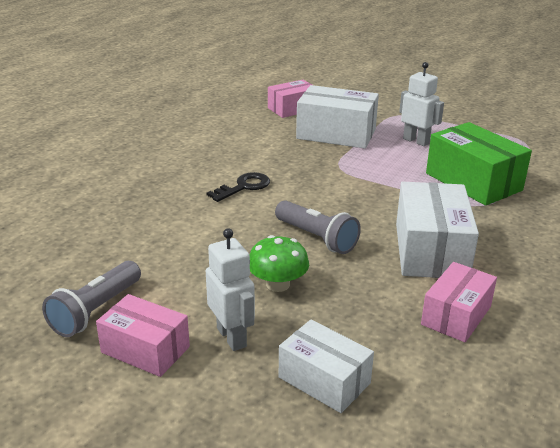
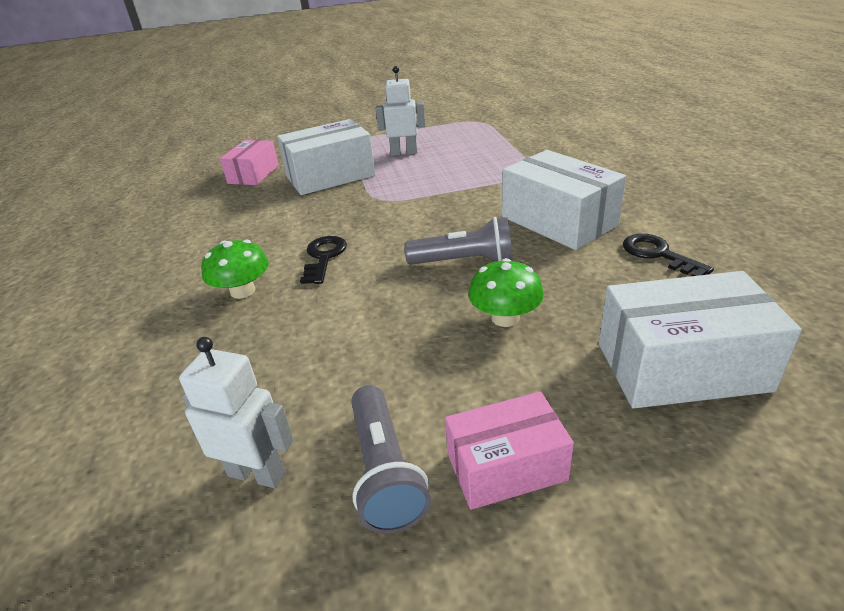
camera: 40 degrees left, 5 degrees up
white robot [206,228,255,351] -> white robot moved to [179,337,293,488]
white box [279,320,374,413] -> white box [599,271,802,408], size x1.57
pink box [421,262,497,342] -> black key [623,234,714,276]
green box [426,122,532,206] -> none
none -> green mushroom [201,239,269,299]

